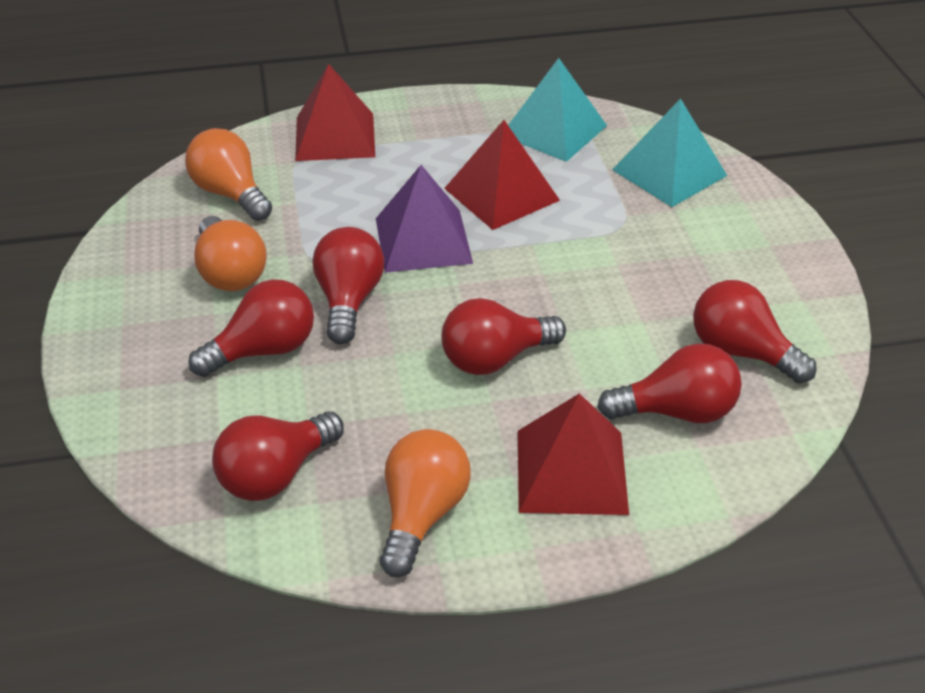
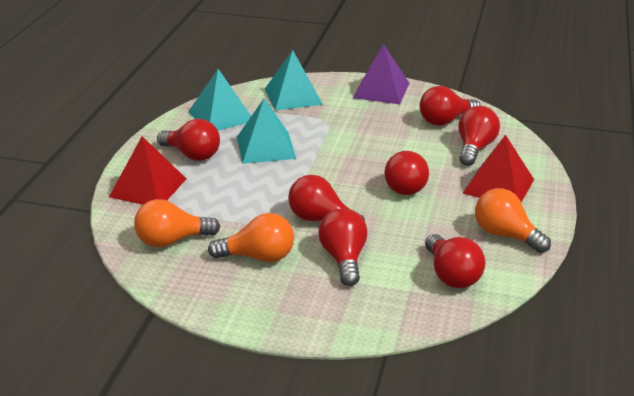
camera: 65 degrees left, 10 degrees down
purple pyramid [376,165,473,273] -> purple pyramid moved to [353,44,409,104]
red pyramid [444,120,560,230] -> turquoise pyramid [237,98,296,164]
none -> red light bulb [157,119,220,161]

